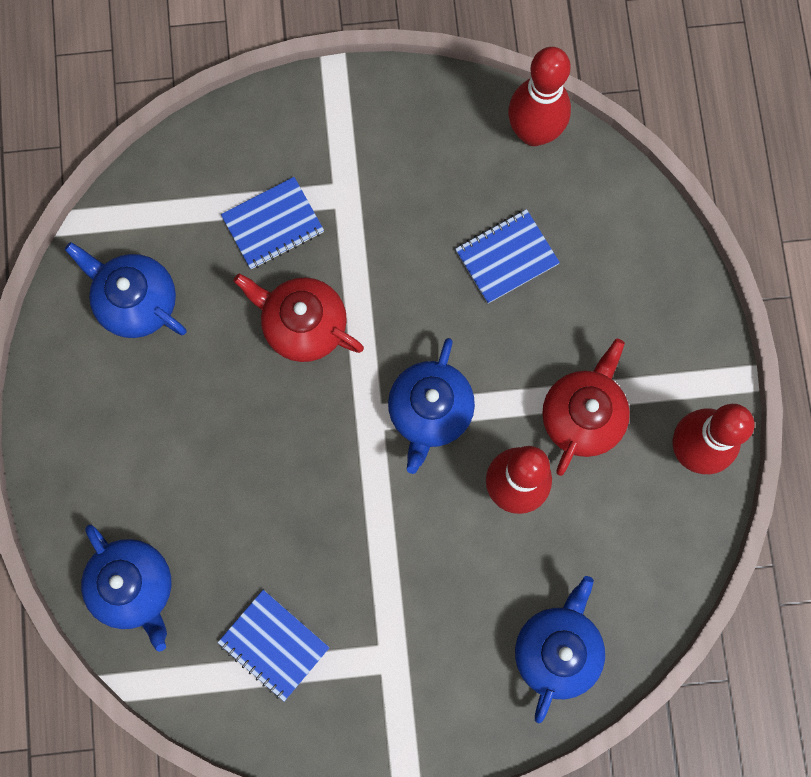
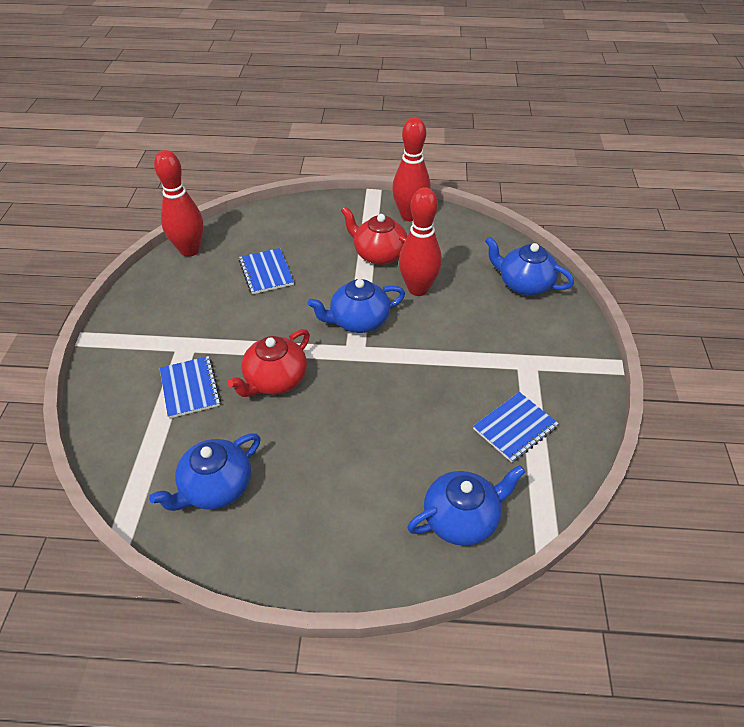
camera: 80 degrees left, 30 degrees down
blue teapot [388,338,475,474] -> blue teapot turned 135 degrees clockwise [308,279,405,333]

